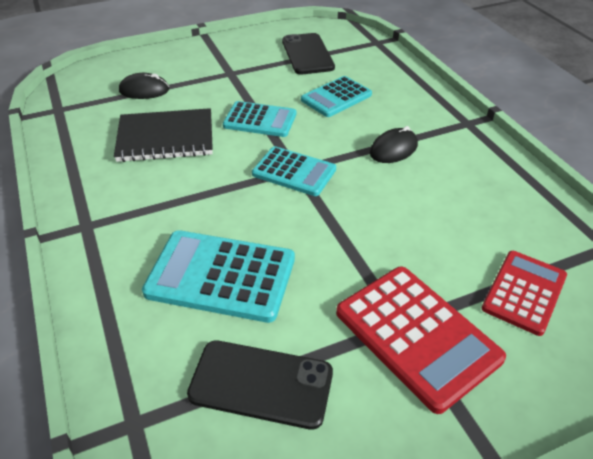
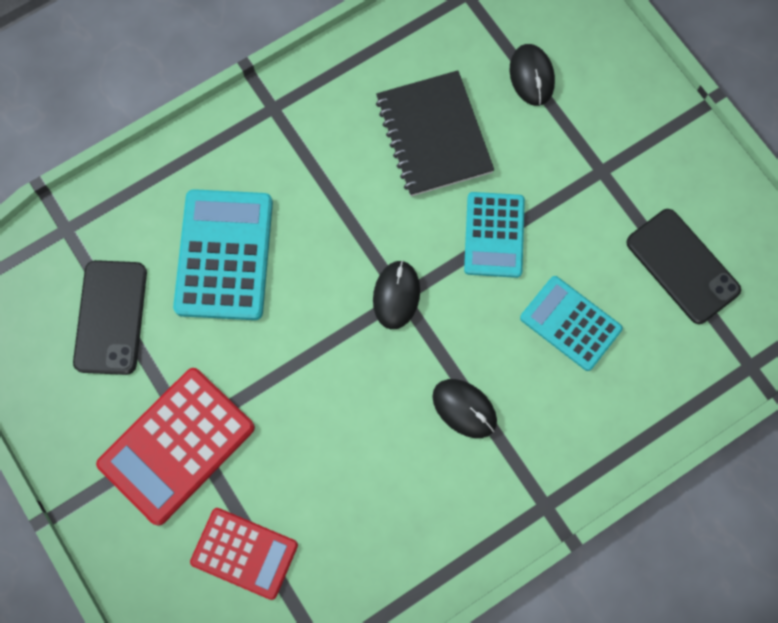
camera: 80 degrees right, 30 degrees up
turquoise calculator [252,146,336,196] -> black mouse [373,260,420,329]
black phone [282,33,335,74] -> black phone turned 75 degrees clockwise [627,209,741,324]

